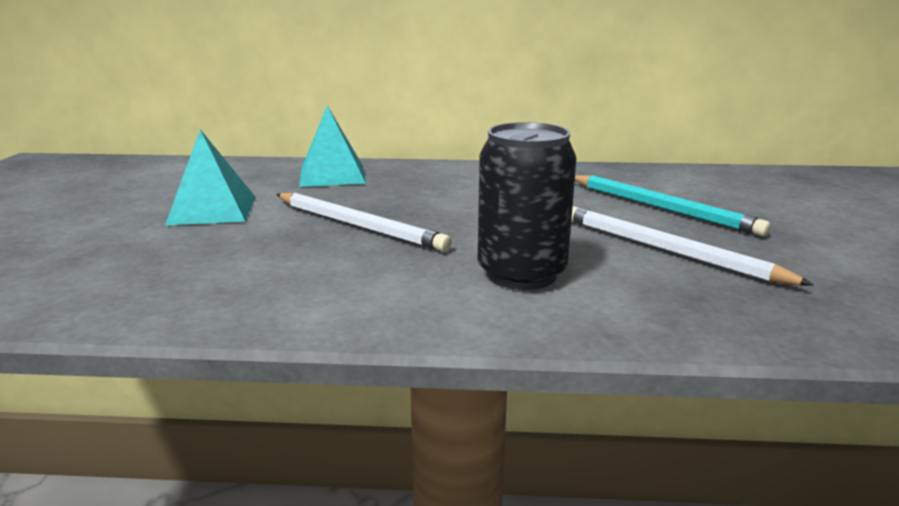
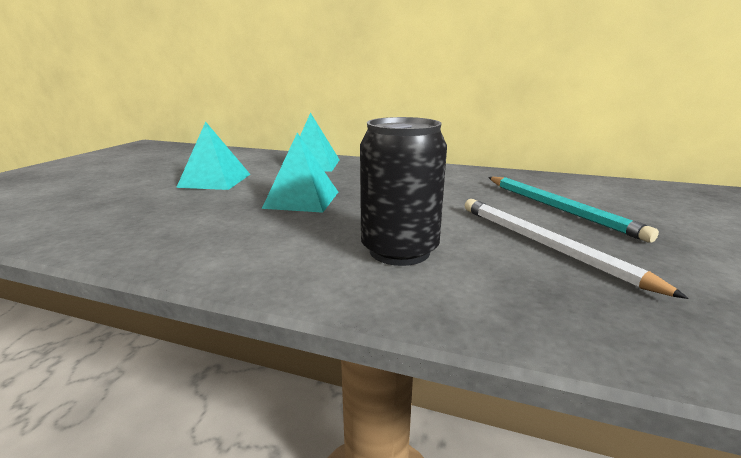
camera: 15 degrees right, 0 degrees up
white pencil [276,193,452,252] -> turquoise pyramid [262,133,338,213]

